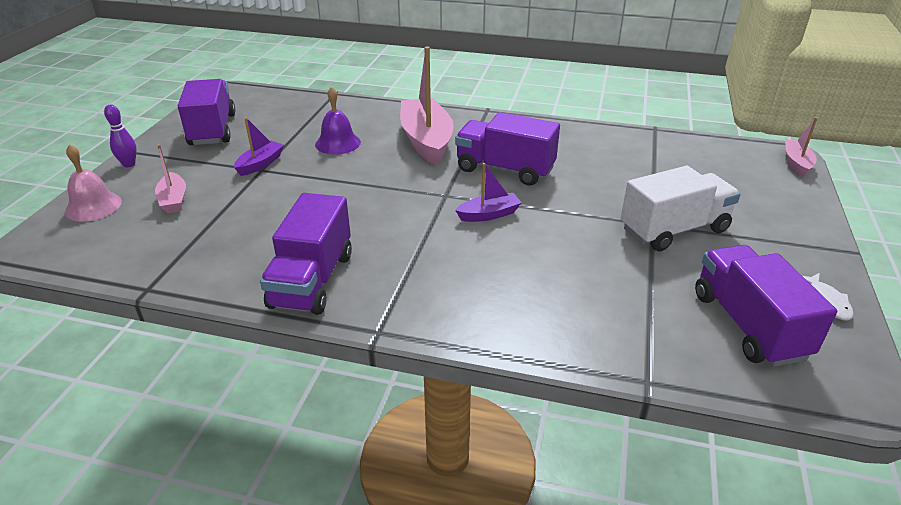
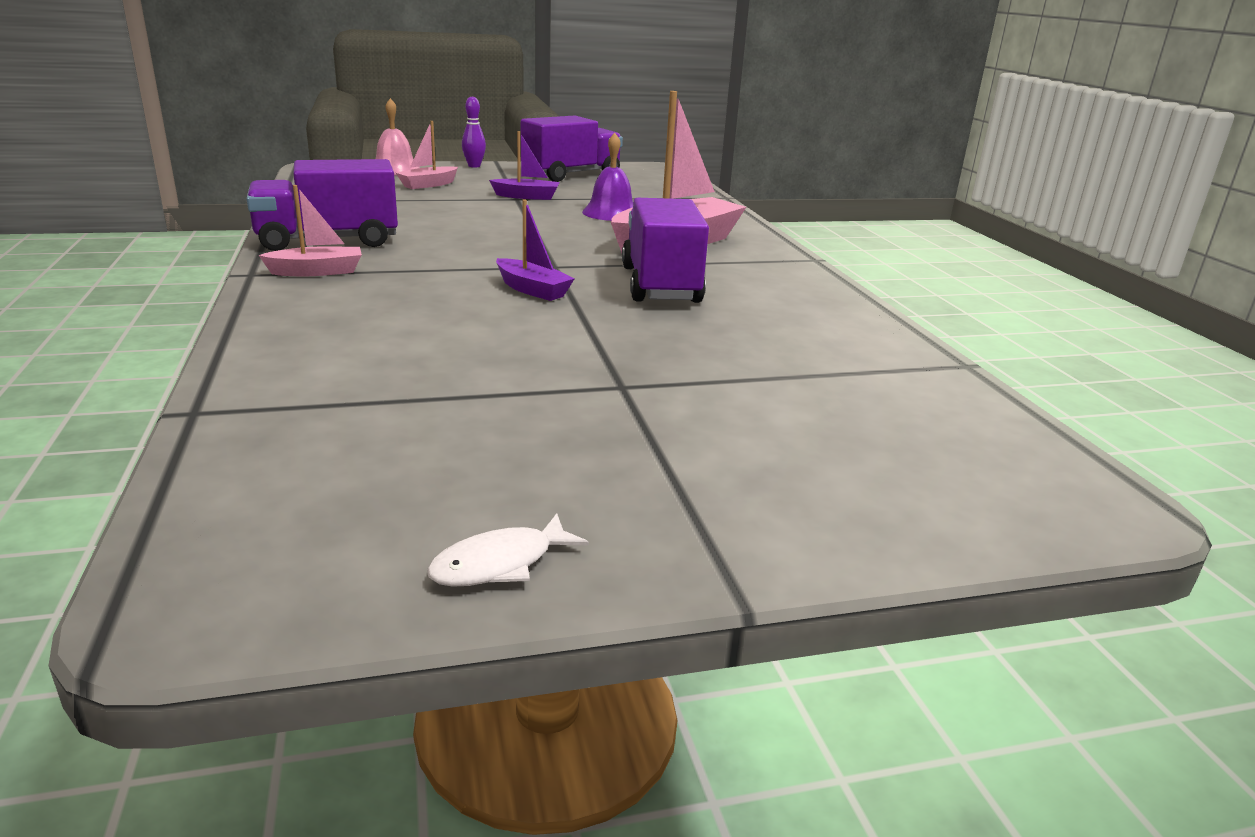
camera: 60 degrees right, 10 degrees down
white truck [621,166,740,251] -> none
purple truck [695,245,837,367] -> none
pink boat [785,117,818,177] -> pink boat moved to [259,185,362,276]

